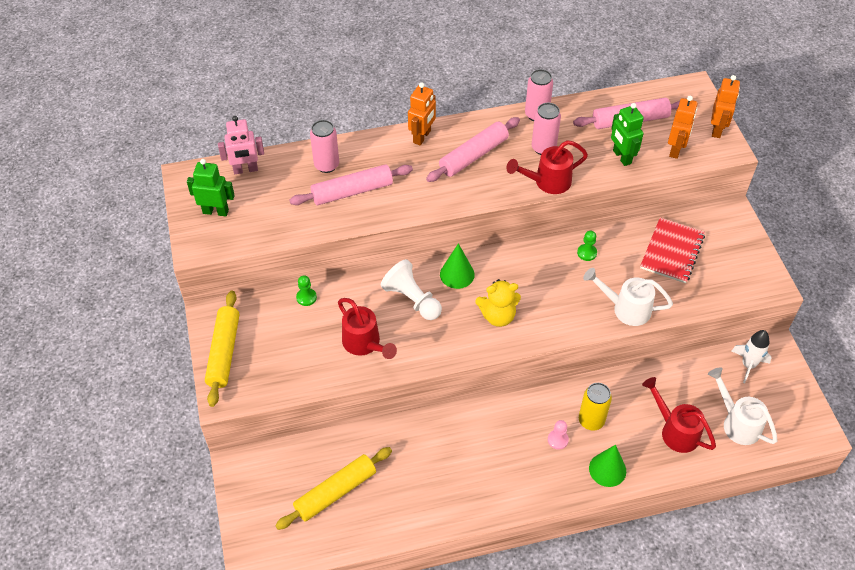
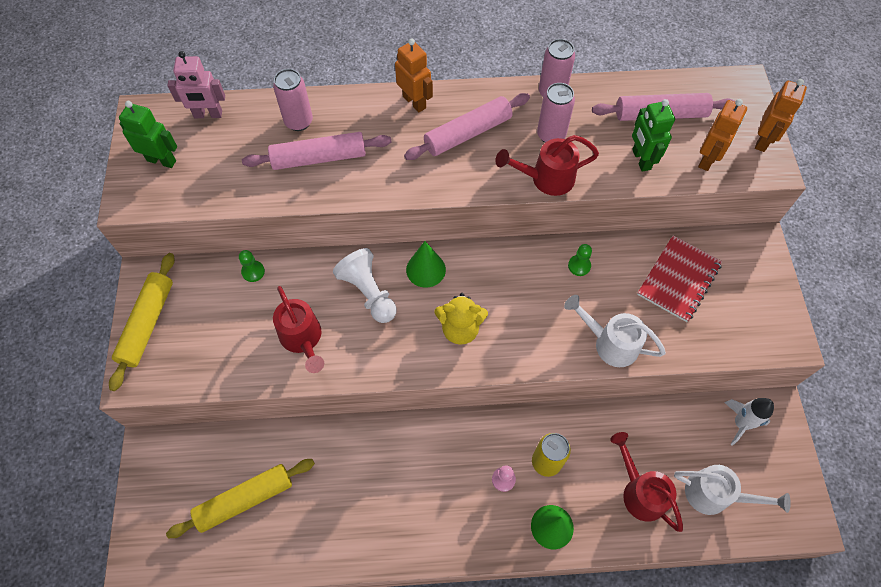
camera: 10 degrees right, 10 degrees up
orange robot [408,82,436,145] -> orange robot turned 75 degrees counterclockwise [395,38,433,113]
white watering can [708,367,777,445] -> white watering can turned 135 degrees clockwise [674,465,791,515]

